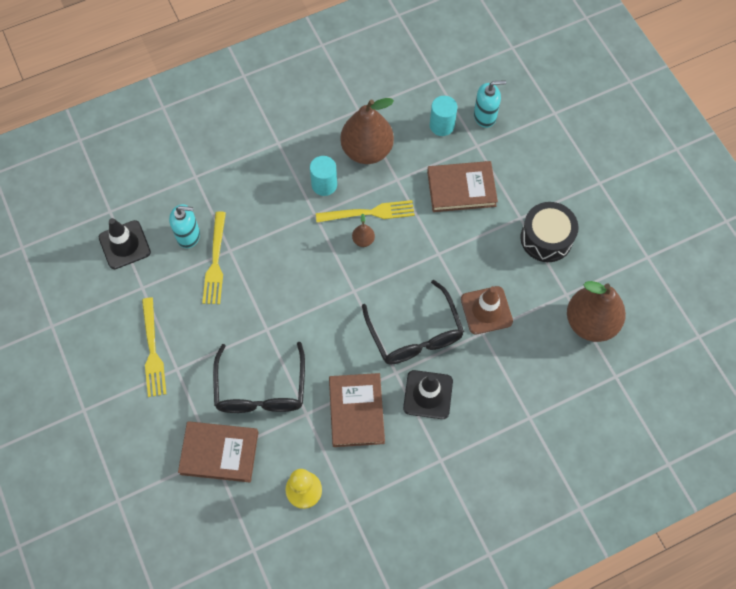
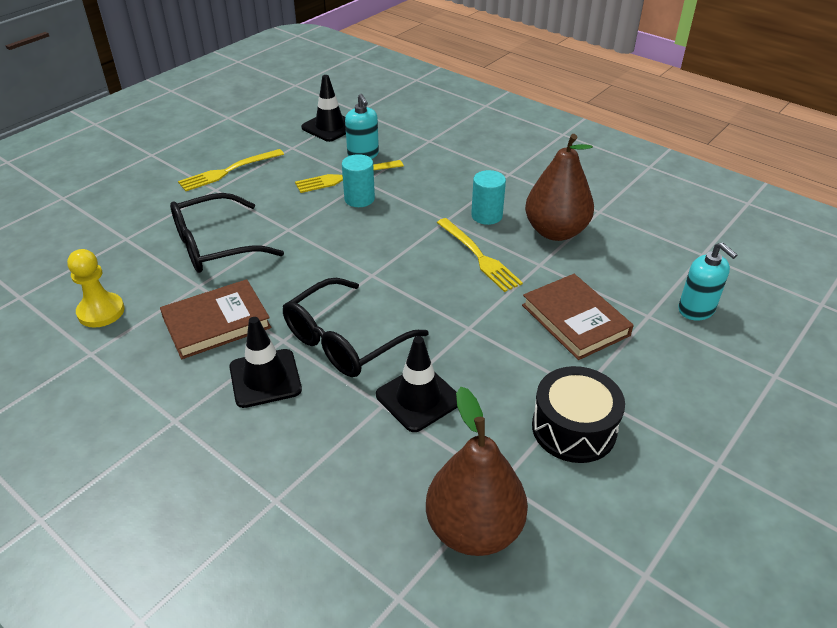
camera: 65 degrees right, 25 degrees down
brown book [178,421,258,482] -> none
brown pear [352,214,375,247] -> none
turquoise cylinder [430,96,457,136] -> turquoise cylinder moved to [342,154,375,207]
brown traffic cone [461,286,513,334] -> black traffic cone [376,336,458,432]

